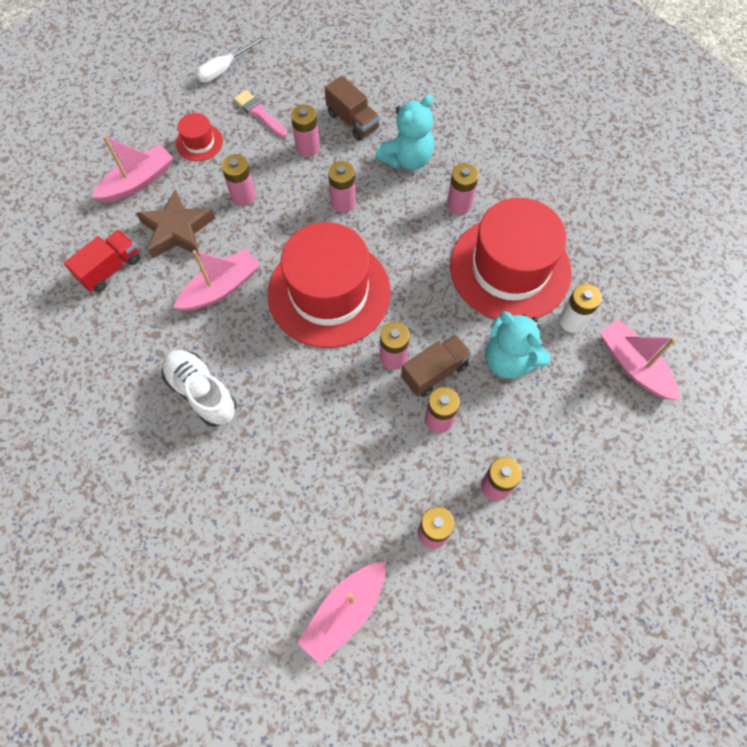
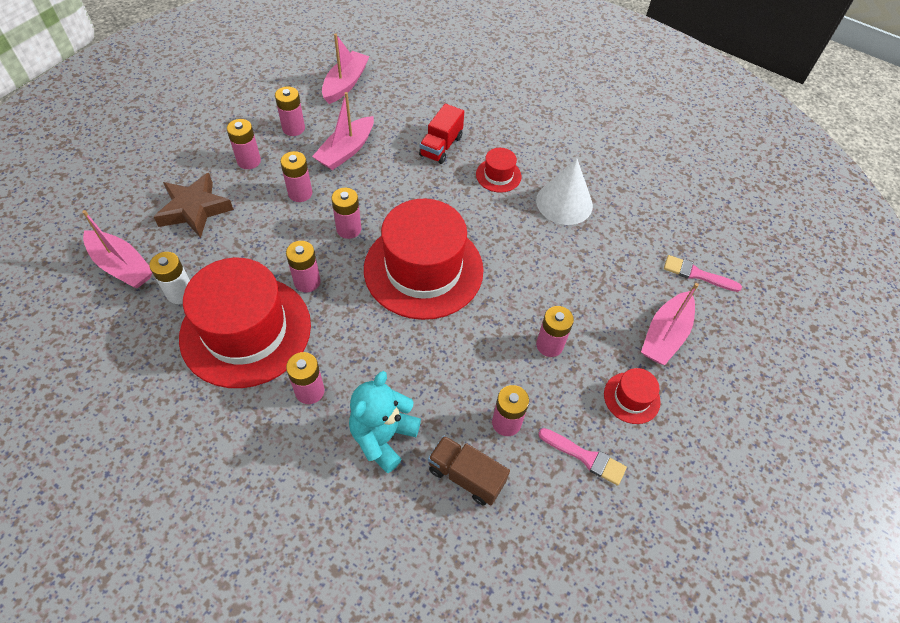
camera: 160 degrees right, 10 degrees down
red truck [64,230,140,292] -> red truck moved to [419,103,464,164]
brown star [136,189,215,259] -> brown star moved to [154,173,234,238]
white shoe [162,350,236,427] -> red hat [476,148,522,193]
pink boat [174,248,260,311] -> pink boat moved to [312,92,374,170]
white screwdriver [195,36,265,83] -> none
pink battery [328,161,356,213] -> pink battery moved to [286,241,321,292]
brown truck [401,334,472,397] -> none
turquoise teddy bear [485,311,551,378] -> none
none -> white cone [536,158,593,225]
none -> pink brush [664,255,742,292]

